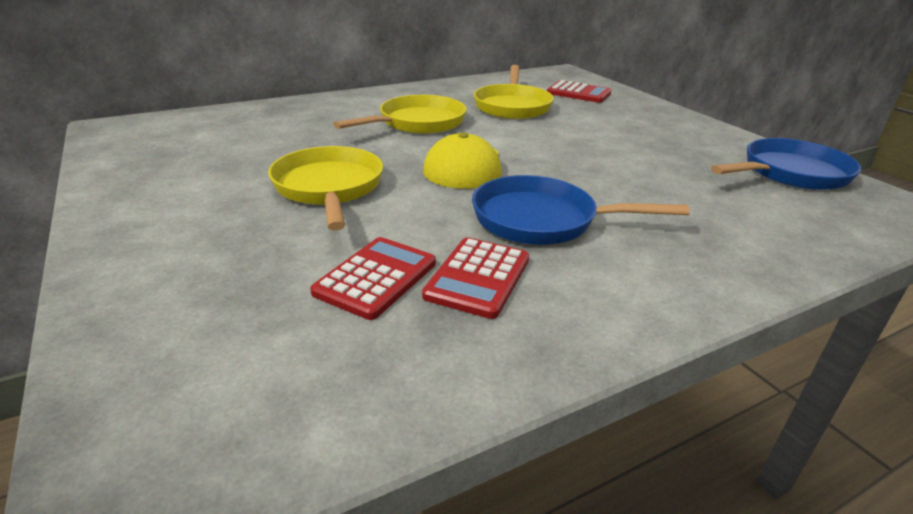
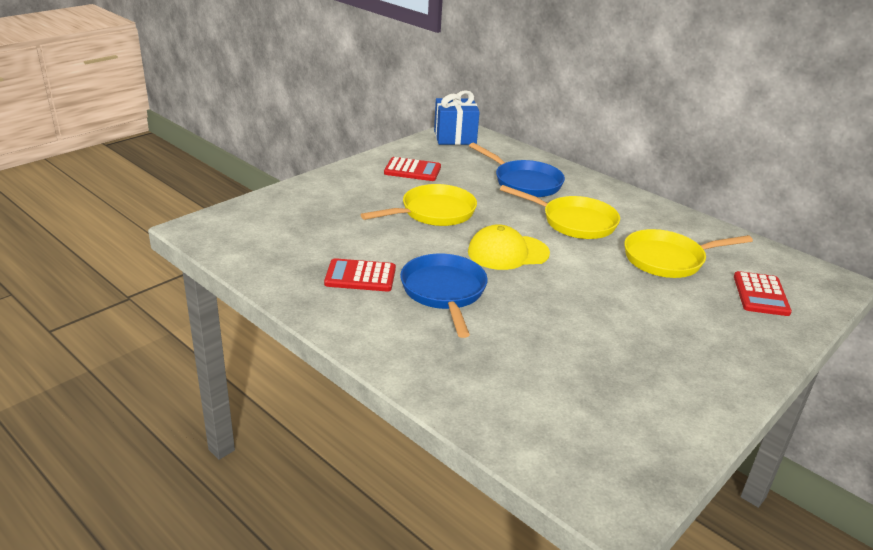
camera: 70 degrees right, 0 degrees up
red calculator [310,237,436,320] -> red calculator moved to [384,157,441,181]
blue pan [711,138,861,190] -> blue pan moved to [469,143,565,197]
none -> blue gift [434,90,480,145]

